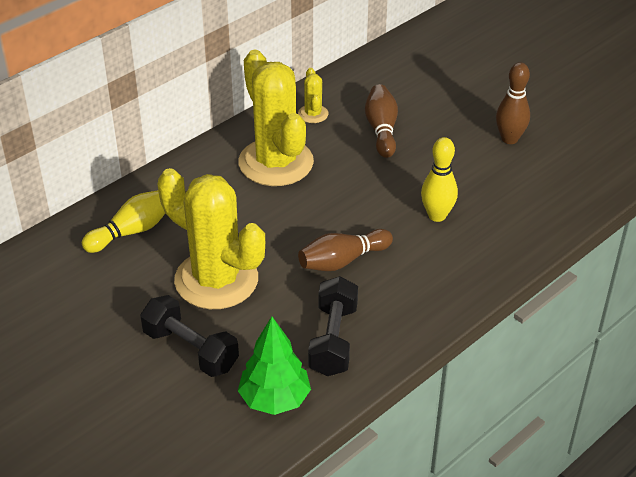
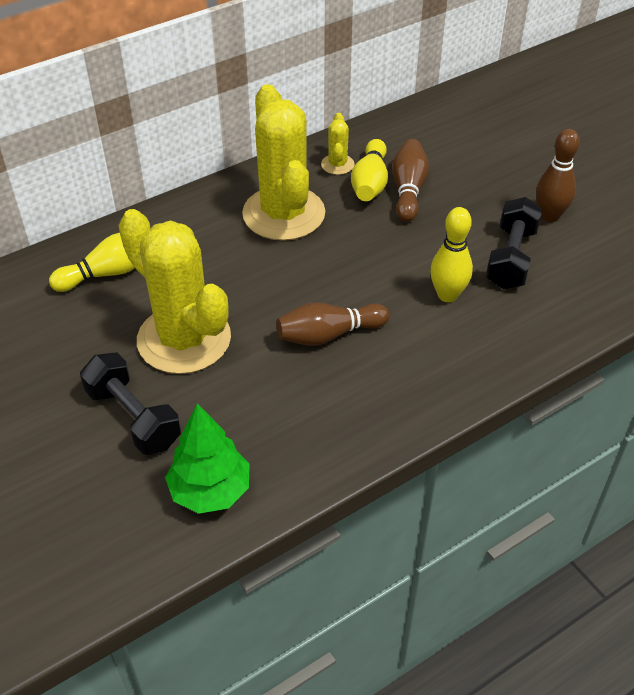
camera: 10 degrees right, 5 degrees up
black dumbbell [308,276,358,376] -> black dumbbell moved to [486,197,542,289]
none -> yellow bowling pin [351,139,388,201]

